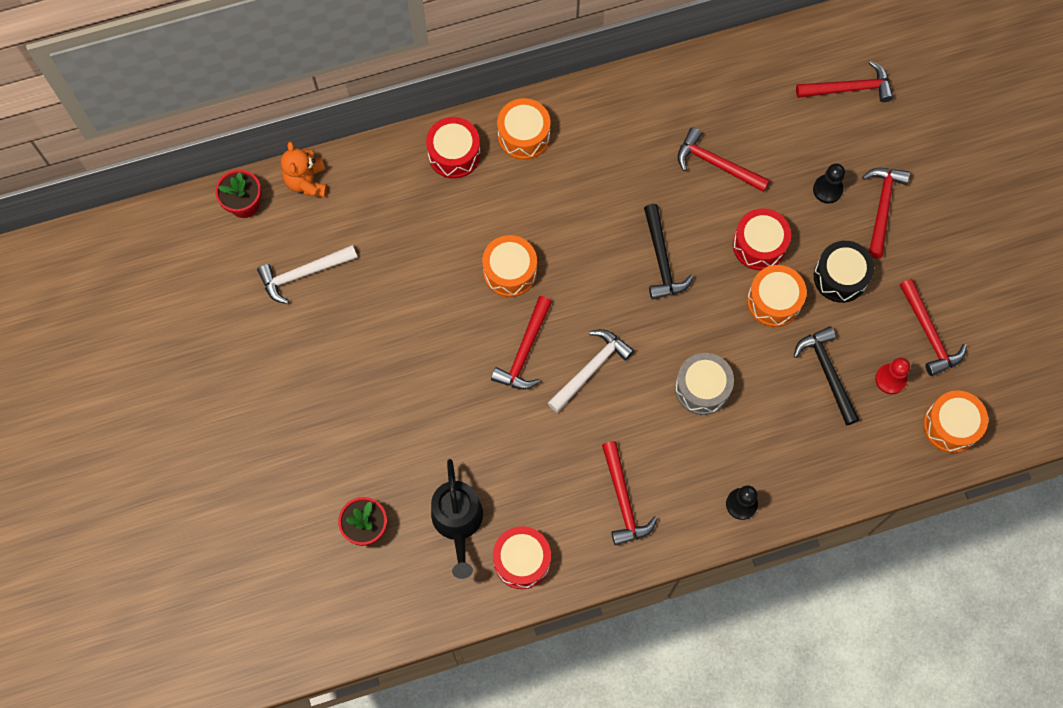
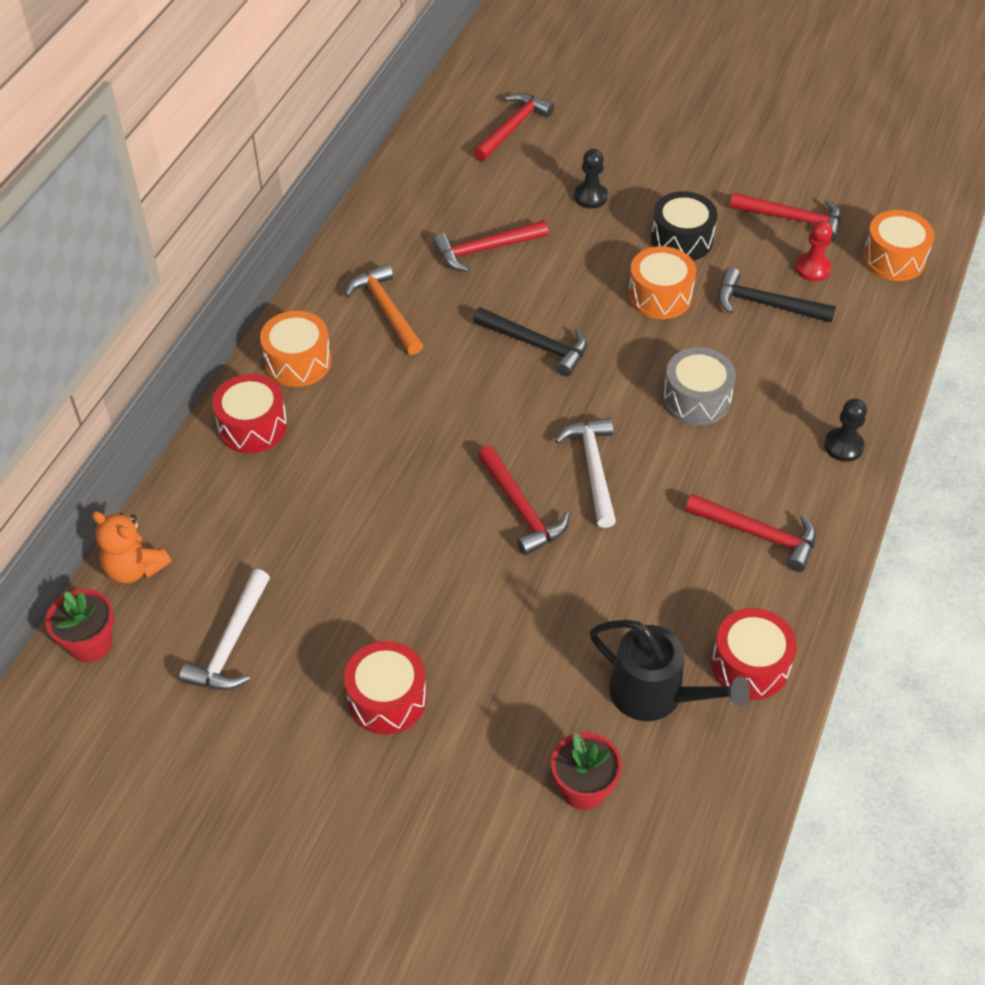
camera: 50 degrees left, 20 degrees down
orange drum [482,235,537,297] -> none
red drum [733,208,791,270] -> red drum moved to [344,641,427,734]
red hammer [862,168,910,258] -> none
none -> orange hammer [345,263,423,355]

